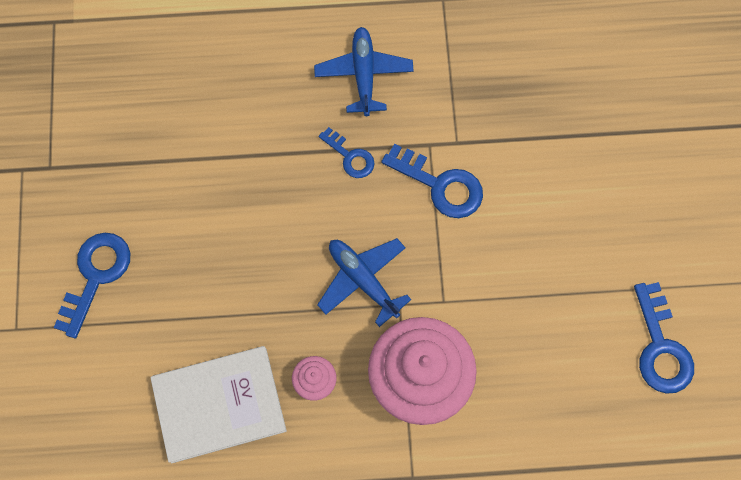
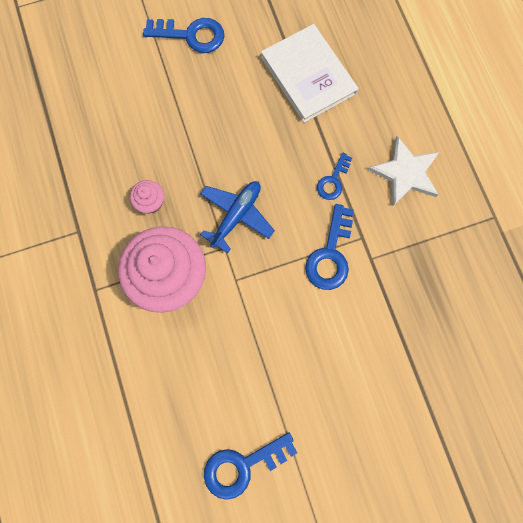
camera: 75 degrees right, 5 degrees up
white book [150,346,287,463] -> white book moved to [261,24,359,123]
blue plane [314,27,414,116] -> white star [368,136,439,206]

